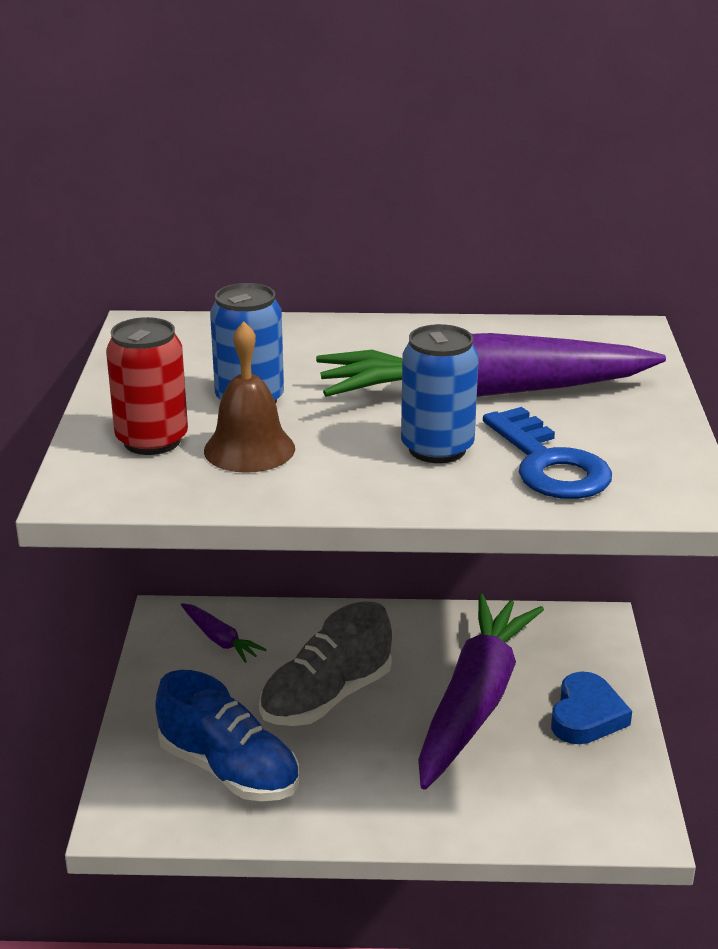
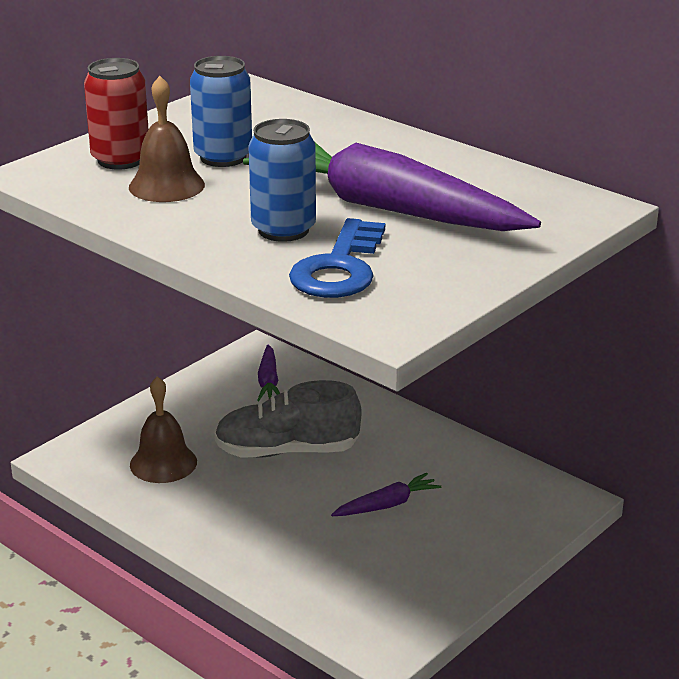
camera: 40 degrees right, 0 degrees up
blue shoe [155,670,299,801] -> brown bell [130,376,197,483]
purple carrot [418,594,544,790] -> purple carrot [331,473,441,516], size x0.42
blue heart [551,672,632,744] -> none

